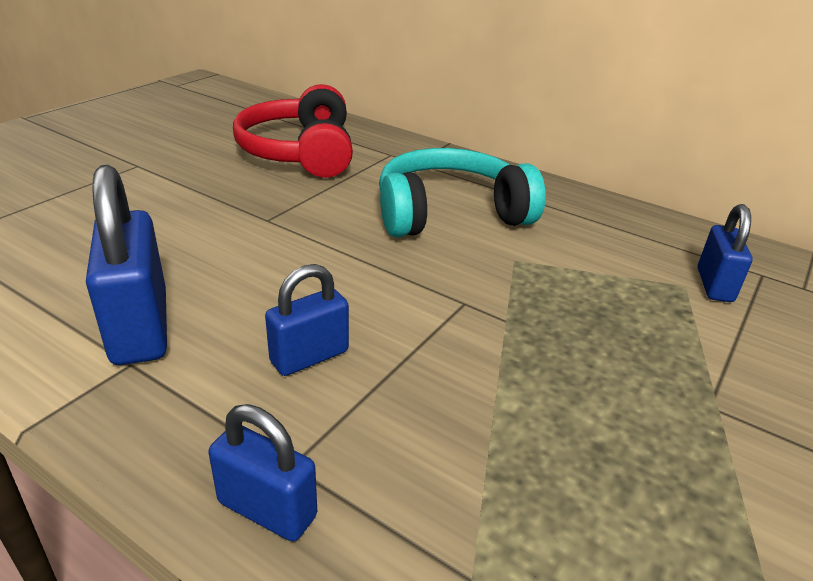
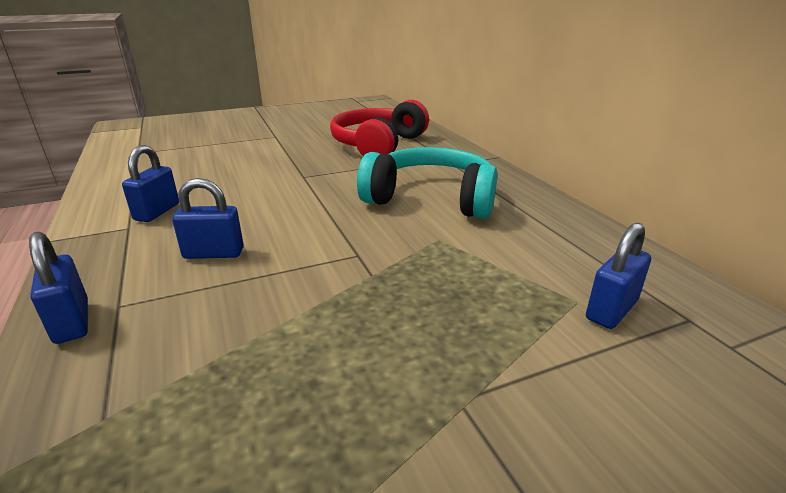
camera: 35 degrees right, 5 degrees down
blue padlock [86,165,167,365] -> blue padlock [122,145,179,222], size x0.61

